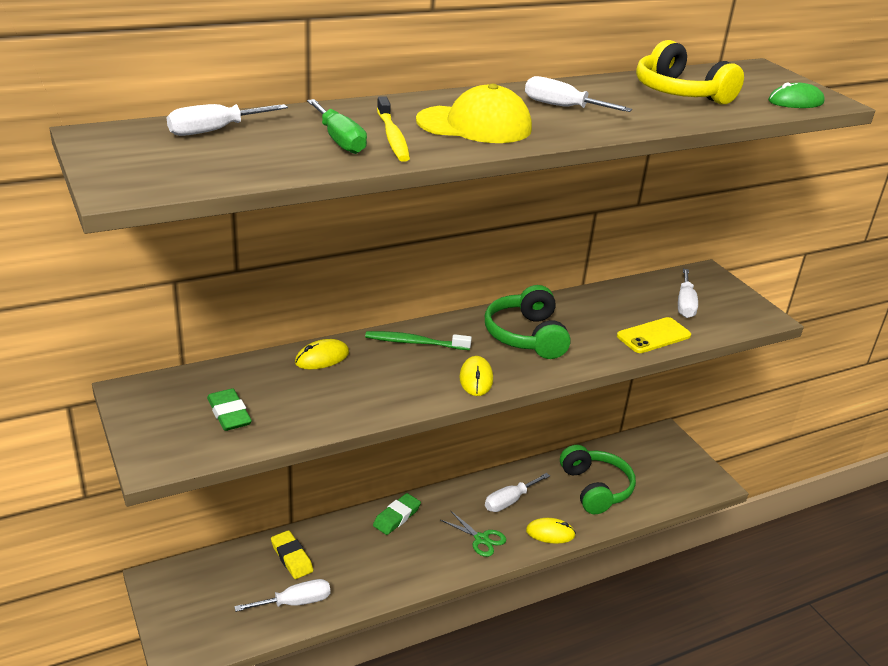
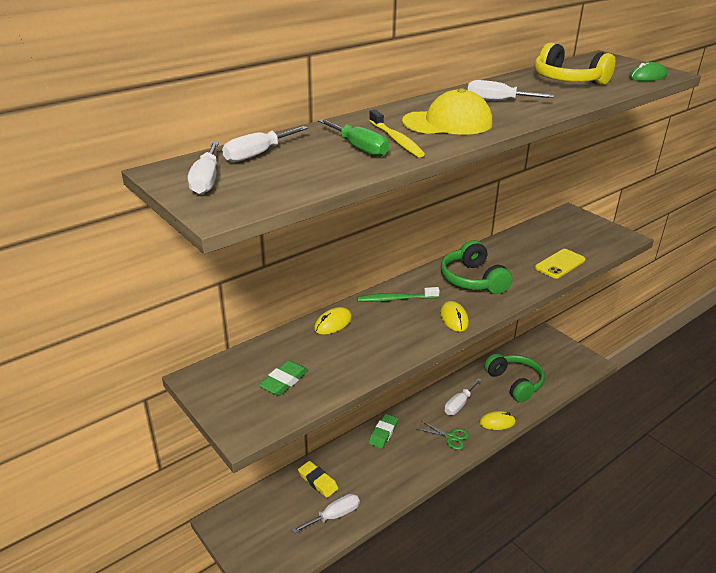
camera: 10 degrees left, 0 degrees up
green eraser [207,388,252,431] -> green eraser turned 75 degrees clockwise [259,360,308,396]
white screwdriver [678,269,698,318] -> white screwdriver moved to [188,142,219,195]

